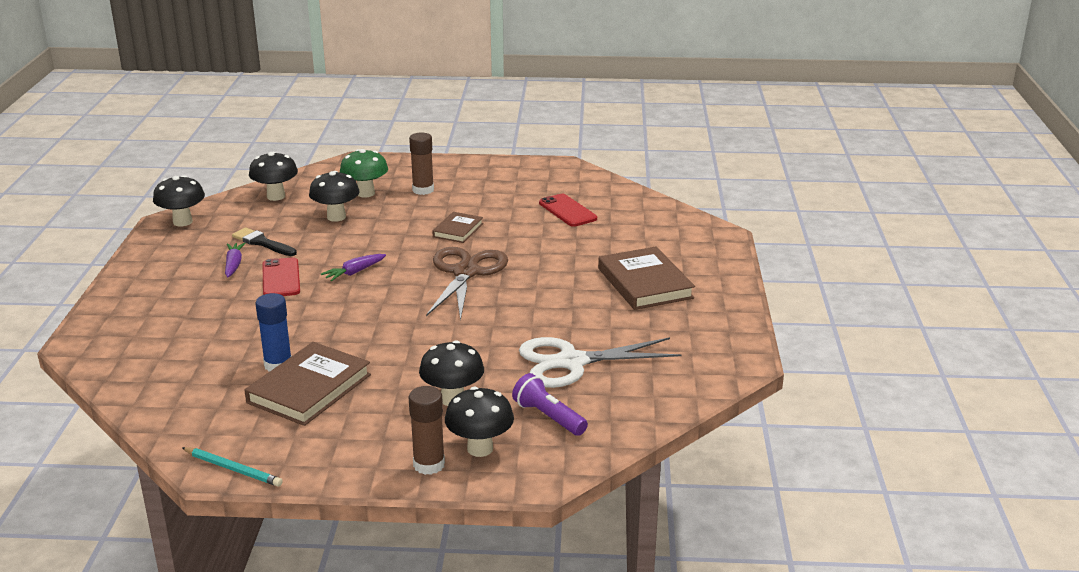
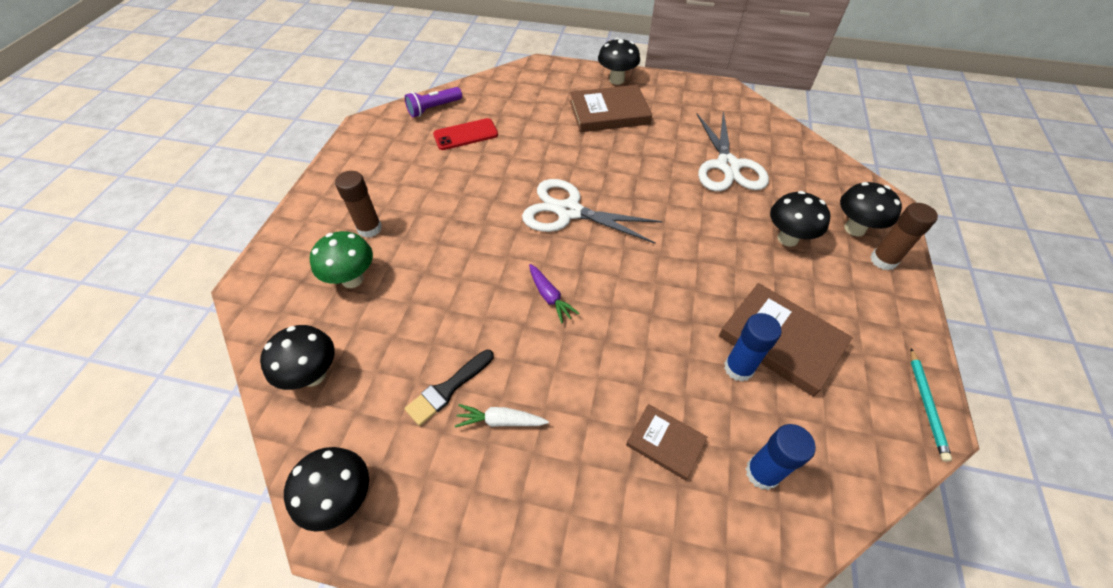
camera: 80 degrees left, 25 degrees up
turquoise pencil [182,447,283,487] -> turquoise pencil turned 150 degrees clockwise [910,348,952,462]
purple carrot [225,242,246,278] -> white carrot [455,404,549,428]
red phone [262,257,300,296] -> none
black mushroom [309,171,359,222] -> black mushroom moved to [598,38,640,85]
brown scissors [426,247,508,321] -> white scissors [522,179,663,244]
brown book [432,212,483,243] -> brown book moved to [626,404,707,480]
purple flashlight [512,373,588,436] -> purple flashlight moved to [405,87,462,117]
none -> blue glue stick [746,424,816,490]

